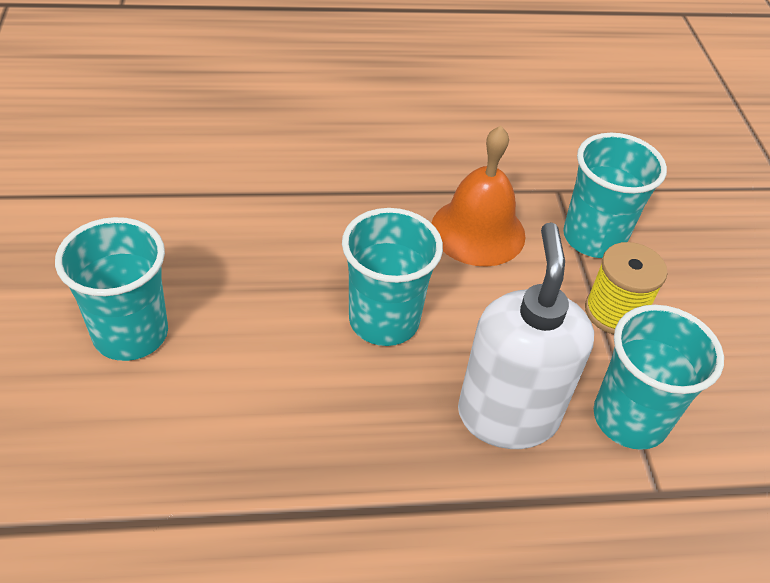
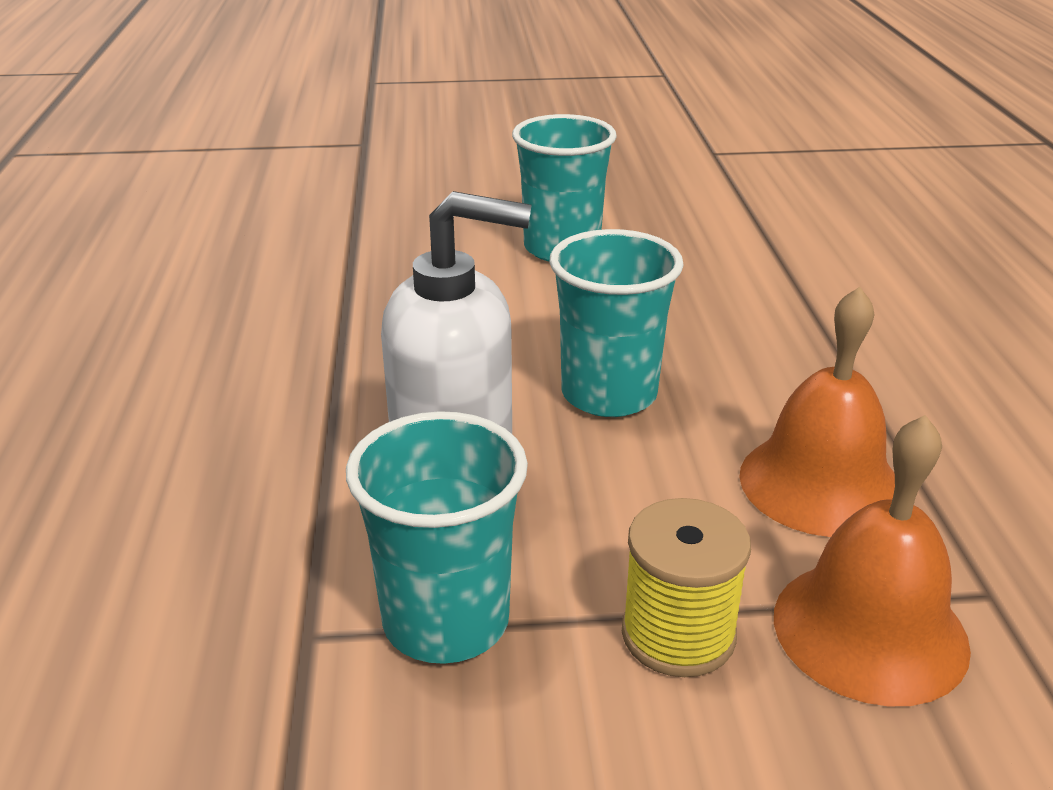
camera: 95 degrees right, 15 degrees down
turquoise cup [563,133,667,258] -> orange bell [774,415,971,706]

